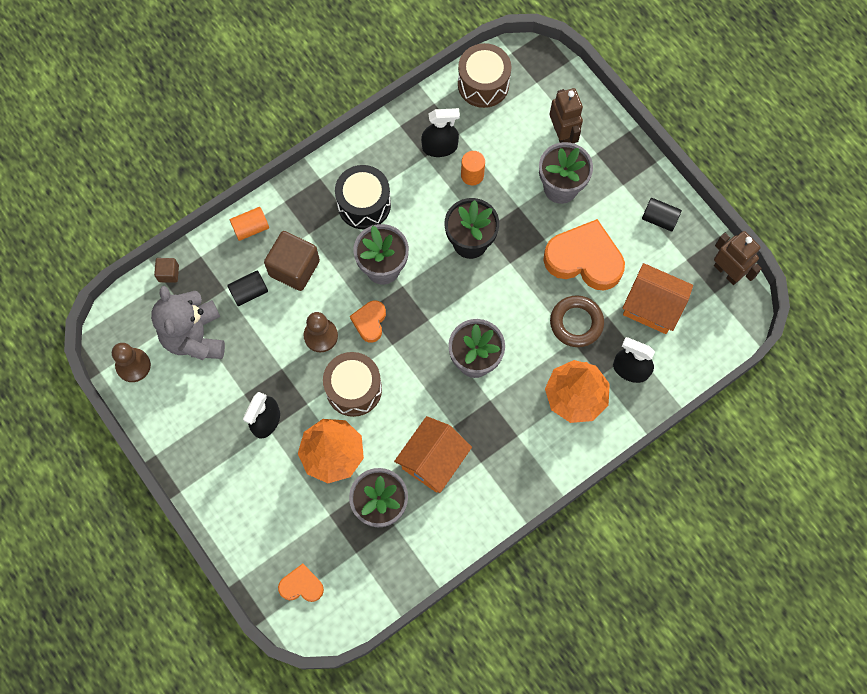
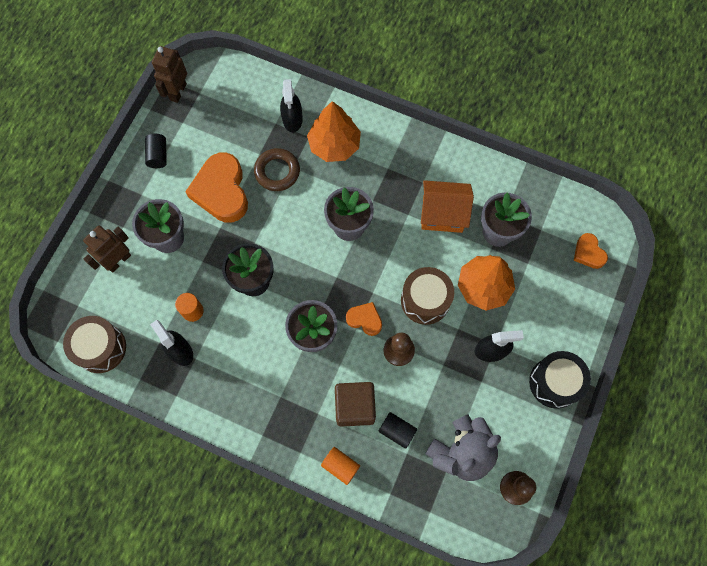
camera: 120 degrees left, 0 degrees up
brown cube [154,258,179,283] -> none
black drum [335,165,391,230] -> black drum moved to [529,351,591,409]
orange heart [350,301,386,343] -> orange heart turned 135 degrees counterclockwise [346,302,382,336]
orange house [622,263,693,334] -> none

